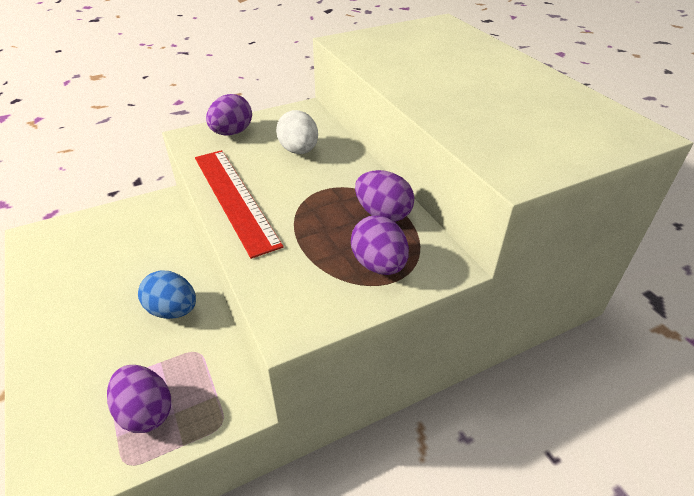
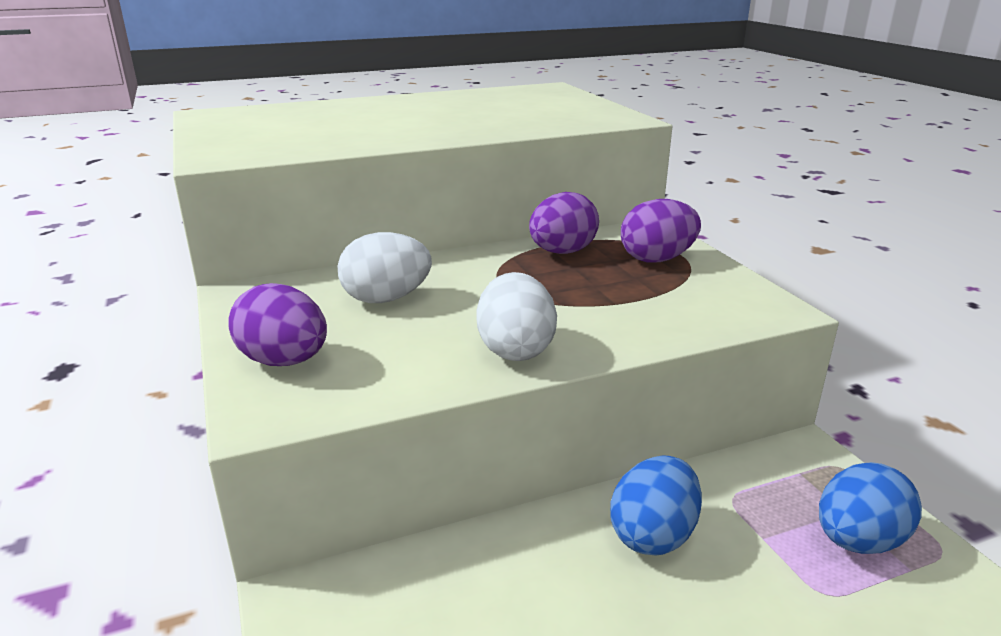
camera: 85 degrees left, 15 degrees down
purple egg [107,365,171,433] -> blue egg [819,462,922,554]
red ruler [195,150,284,259] -> white egg [476,272,557,361]

